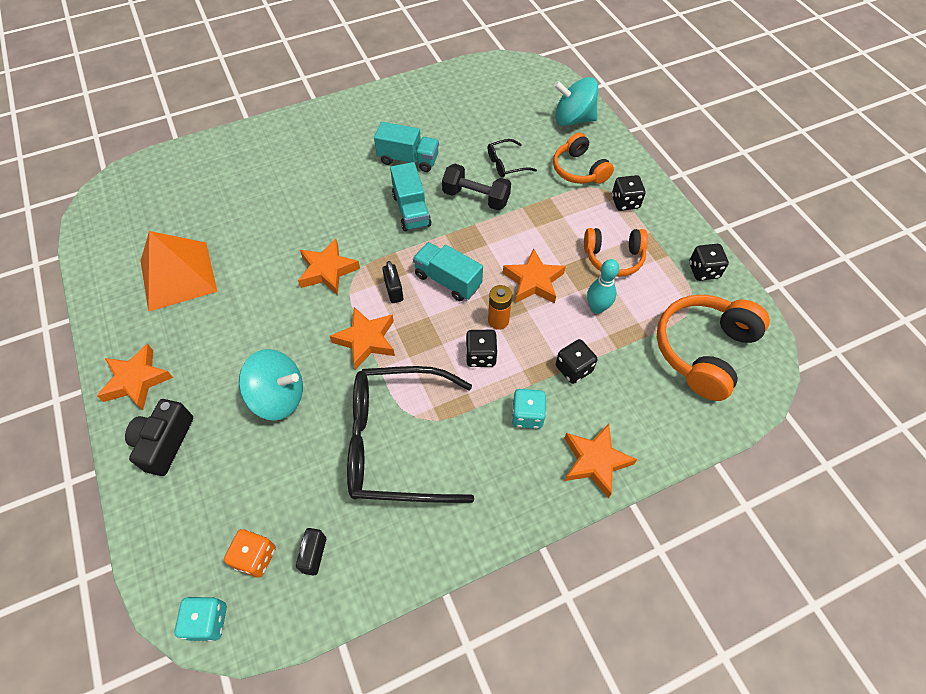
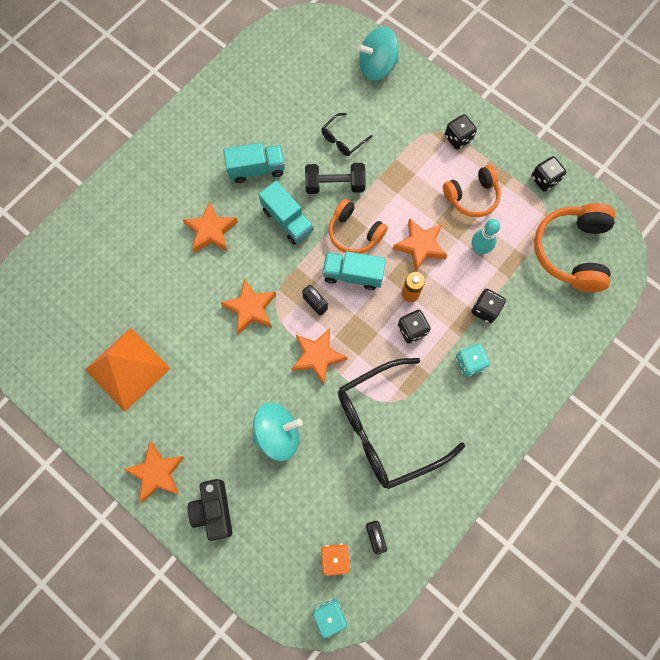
camera: 25 degrees left, 15 degrees up
orange headphones [553,133,614,184] -> orange headphones moved to [329,199,388,254]
orange star [564,424,638,498] -> orange star moved to [183,201,238,253]

